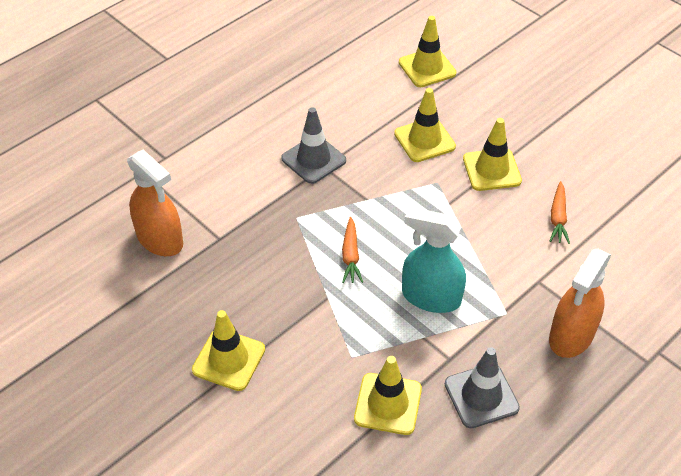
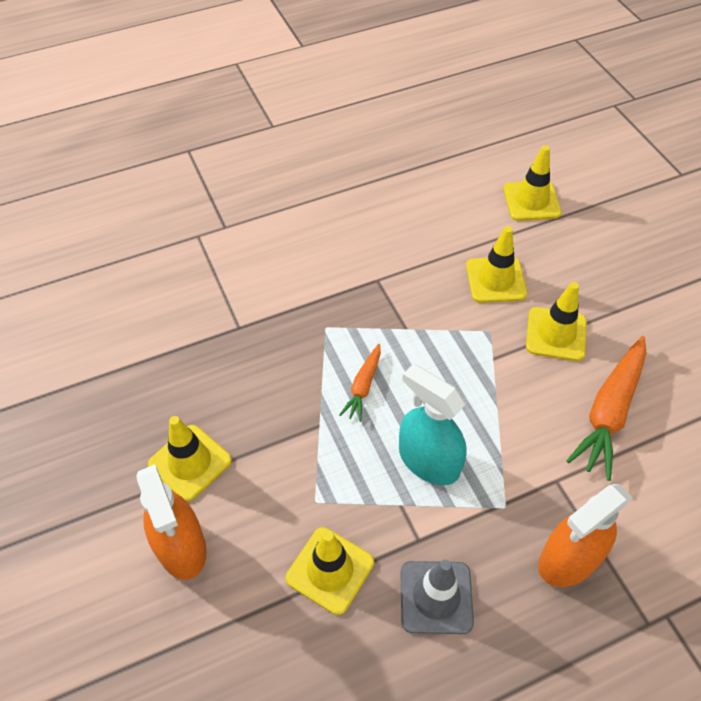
camera: 20 degrees right, 5 degrees up
orange spray bottle [127,150,183,256] -> orange spray bottle moved to [136,464,207,580]
grey traffic cone [281,107,346,184] -> none
orange carrot [550,181,570,244] -> orange carrot [567,336,646,481], size x1.86

